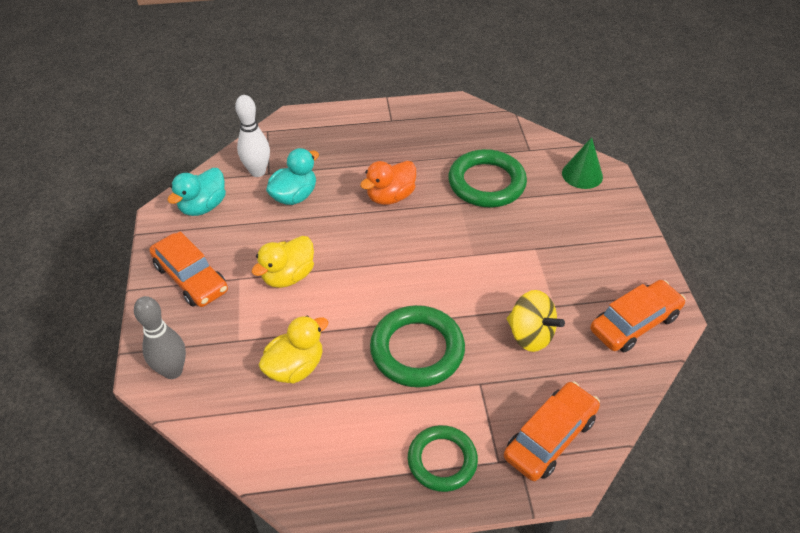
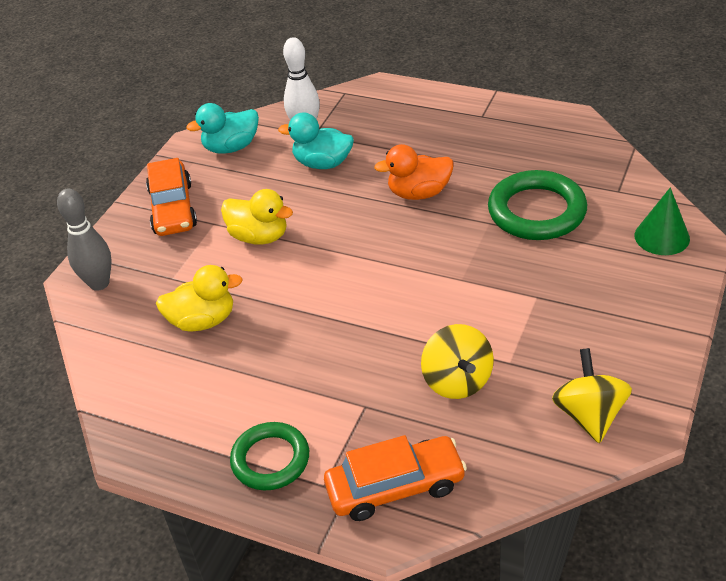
camera: 35 degrees right, 5 degrees down
yellow duck [252,236,314,288] -> yellow duck turned 135 degrees counterclockwise [221,189,293,245]
turquoise duck [266,148,319,205] -> turquoise duck turned 150 degrees counterclockwise [278,112,354,169]
green ring [370,305,465,387] -> none
orange car [591,280,686,352] -> yellow spinning top [552,348,632,443]

